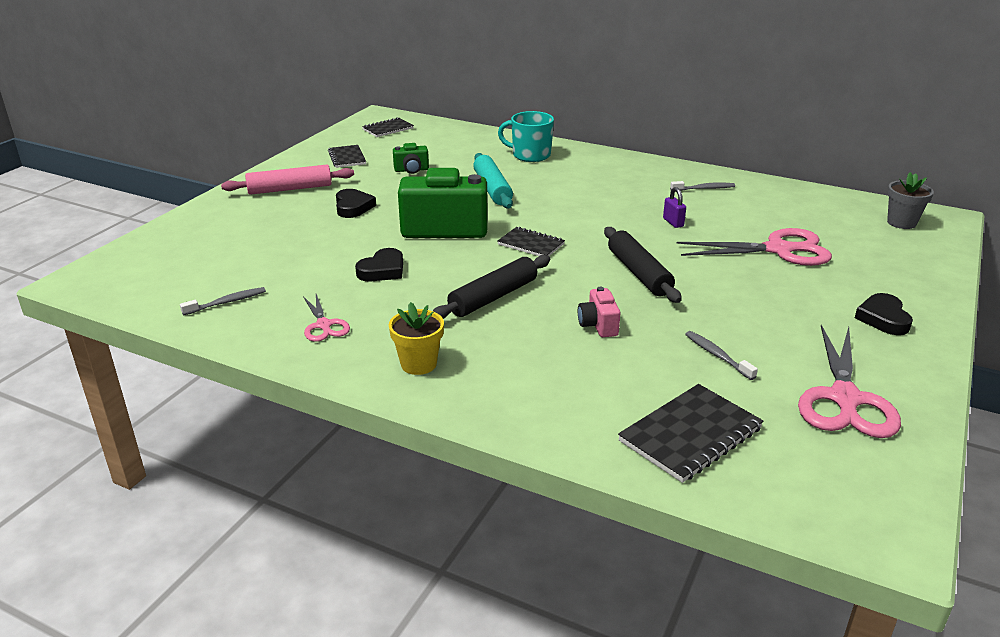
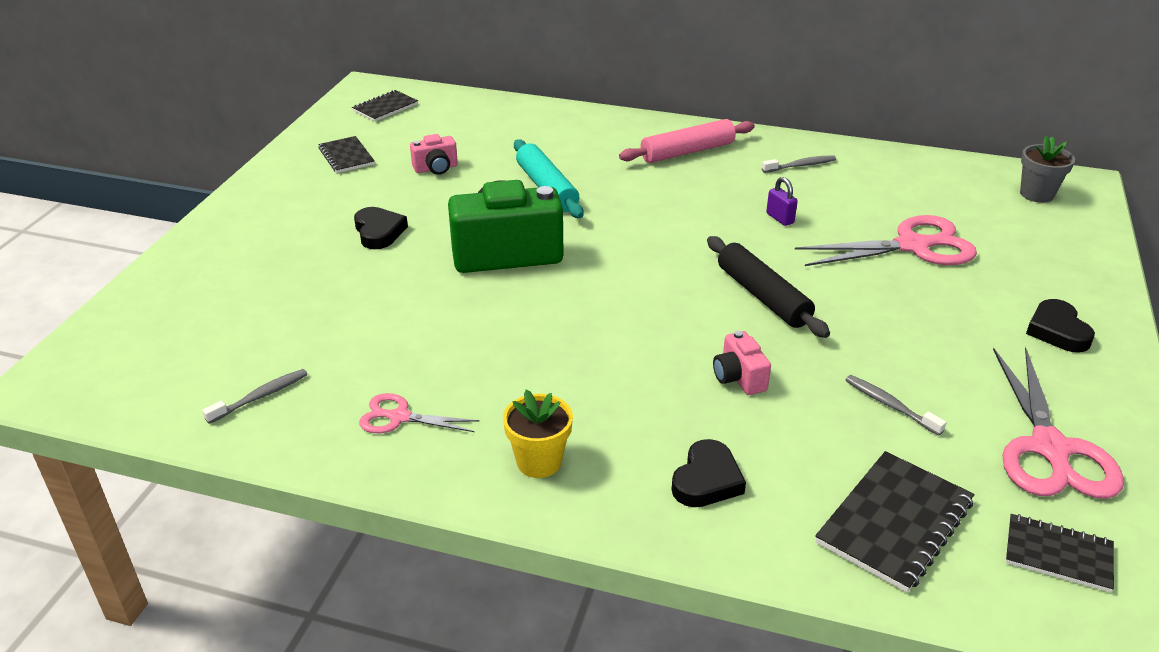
camera: 10 degrees left, 5 degrees up
pink rolling pin [221,165,354,195] -> pink rolling pin moved to [619,119,755,163]
pink scissors [303,294,350,342] -> pink scissors turned 135 degrees clockwise [359,393,480,433]
black heart [355,248,403,282] -> black heart moved to [671,439,746,507]
green camera [393,143,429,174] -> pink camera [410,134,458,175]
black rolling pin [433,255,550,319] -> none
turquoise mug [498,111,554,162] -> none
black notebook [498,227,565,256] -> black notebook moved to [1006,514,1114,593]

